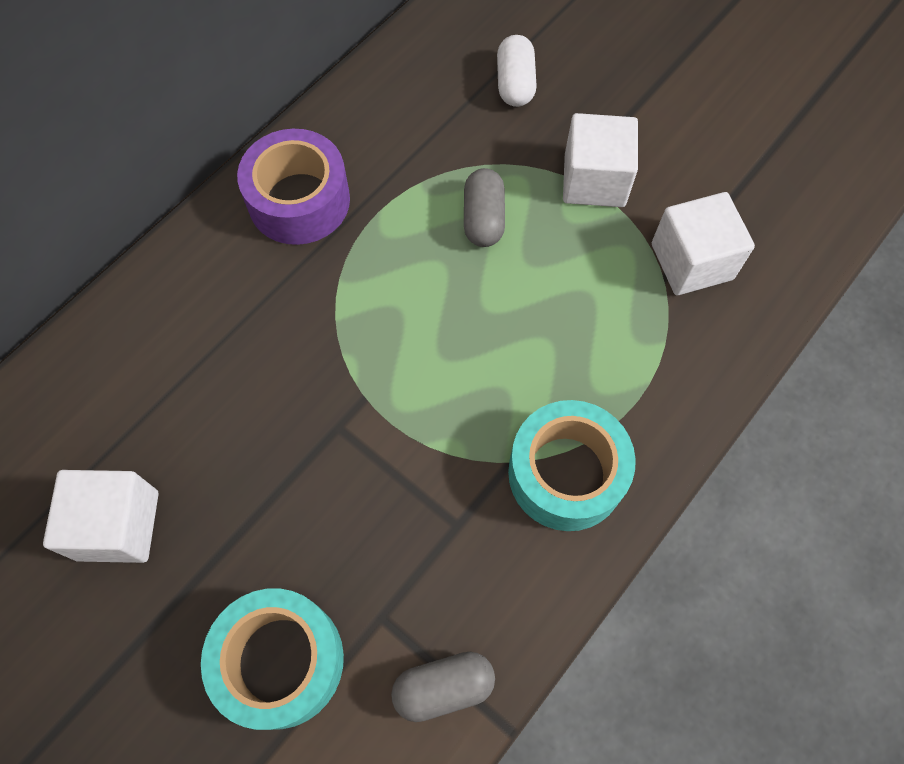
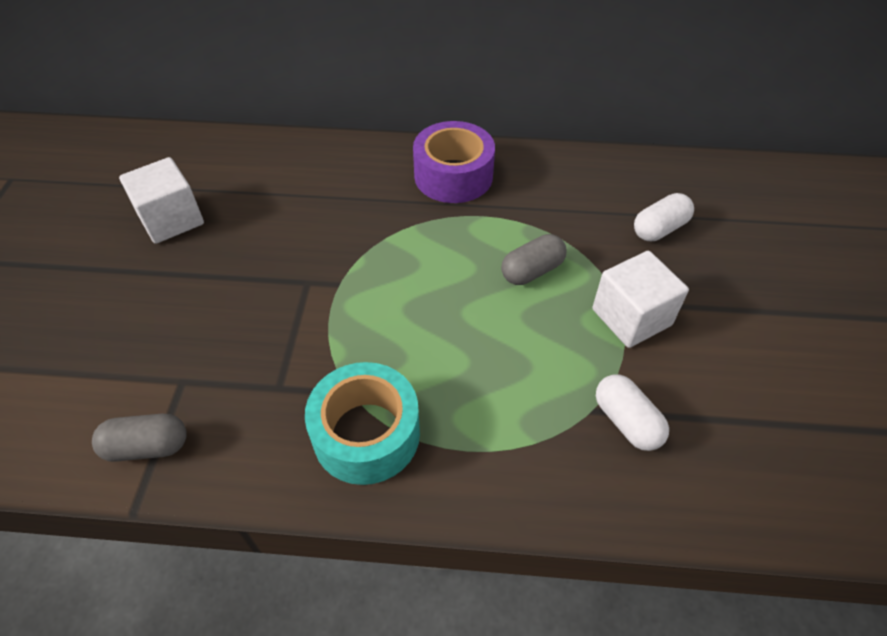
camera: 55 degrees right, 15 degrees down
turquoise tape [201,588,344,730] -> none
grey capsule [391,652,495,722] -> grey capsule turned 45 degrees counterclockwise [92,414,187,462]
white cube [652,192,755,295] -> white capsule [596,374,669,451]

